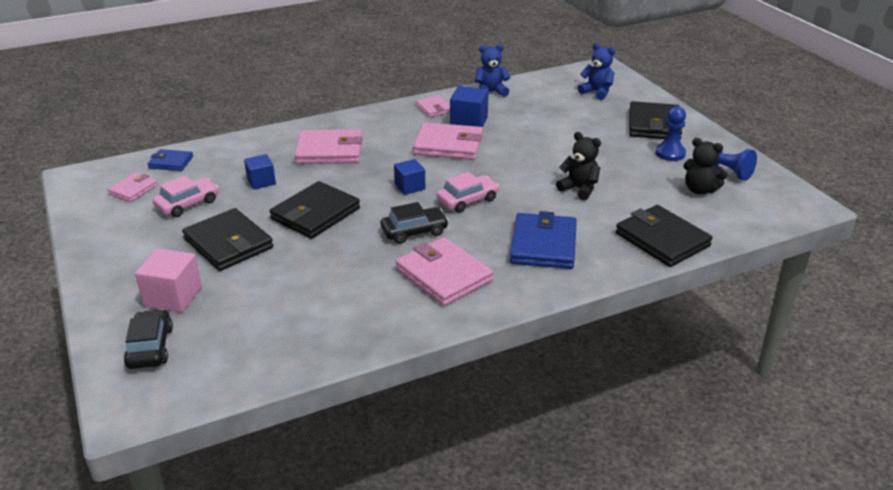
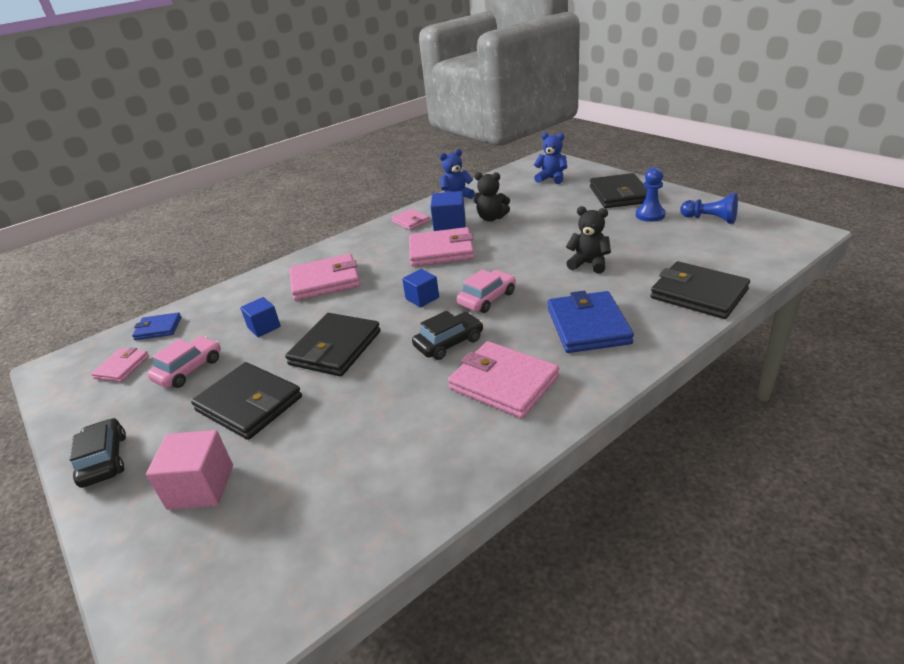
camera: 10 degrees left, 0 degrees up
black car [124,309,173,369] -> black car moved to [70,418,126,488]
black teddy bear [684,138,727,194] -> black teddy bear moved to [474,172,510,222]

